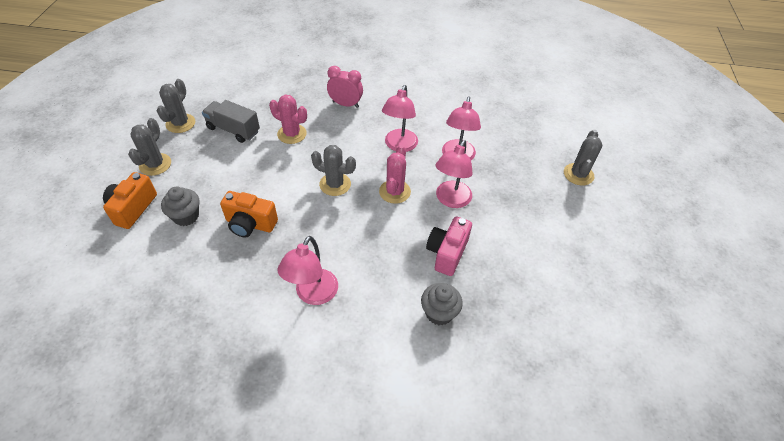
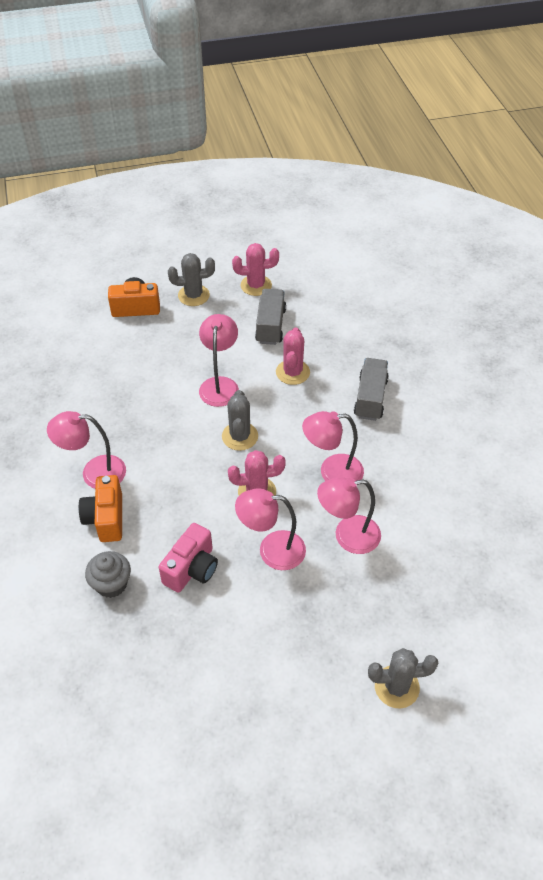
camera: 70 degrees right, 0 degrees up
grey cactus [157,79,195,133] -> pink cactus [232,243,279,296]
grey cupcake [161,186,200,226] -> none
orange camera [220,191,278,237] -> orange camera moved to [79,475,122,542]
pink clock [327,66,363,108] -> grey truck [354,358,389,421]
pink camera [426,216,472,276] -> pink camera turned 120 degrees clockwise [159,523,218,593]
none -> pink lamp [199,314,239,407]

